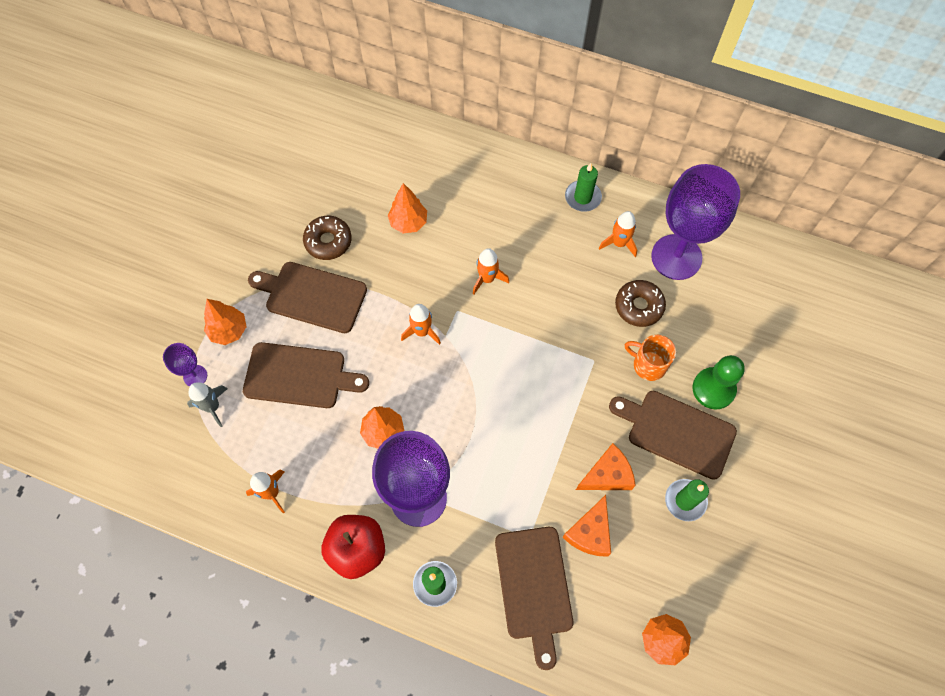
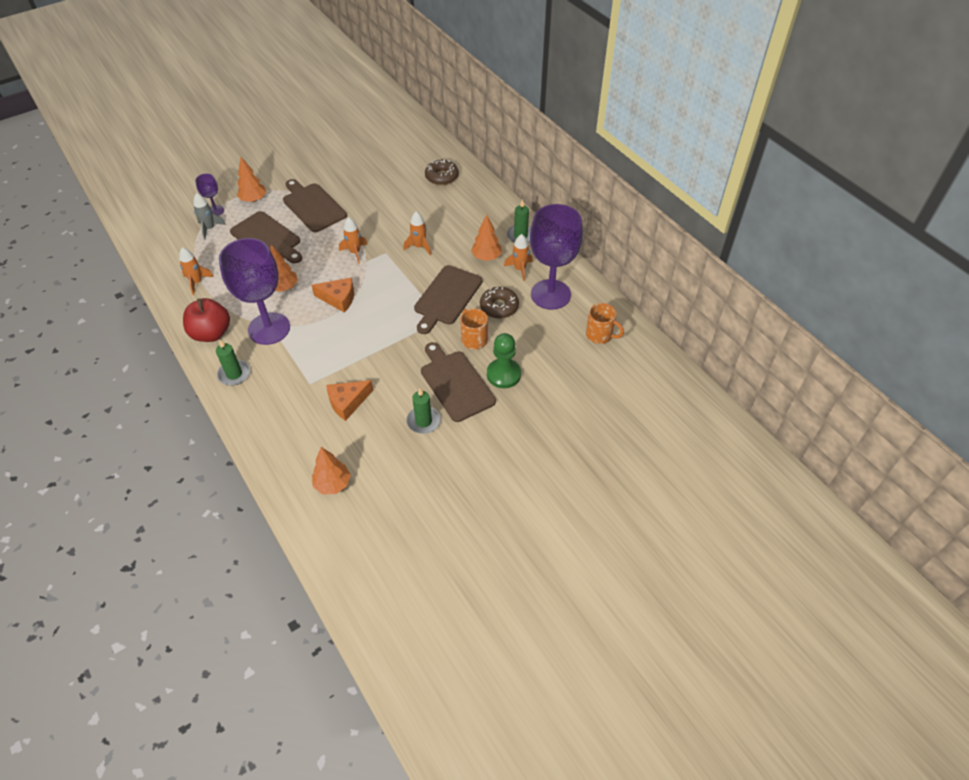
camera: 35 degrees right, 15 degrees down
brown donut [303,216,352,260] -> brown donut moved to [425,160,459,185]
orange tree [388,183,427,233] -> orange tree moved to [471,214,502,261]
brown cutting board [495,527,573,670] -> brown cutting board moved to [414,265,482,334]
orange cheese [576,443,636,490] -> orange cheese moved to [311,277,354,312]
none -> orange mug [586,303,624,344]

